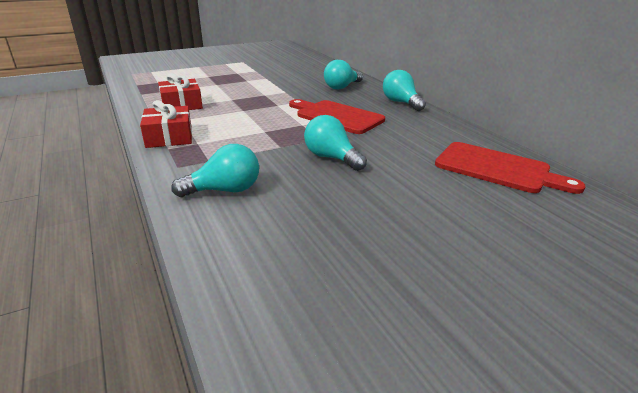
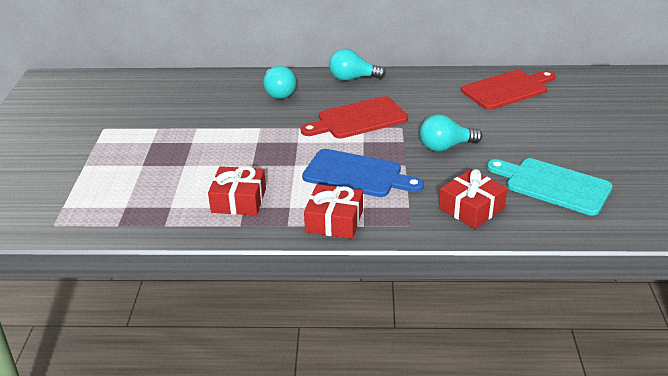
camera: 60 degrees left, 5 degrees up
turquoise light bulb [171,144,259,197] -> red gift [439,169,507,229]
none -> blue cutting board [302,149,424,197]
none -> turquoise cutting board [487,158,613,216]

